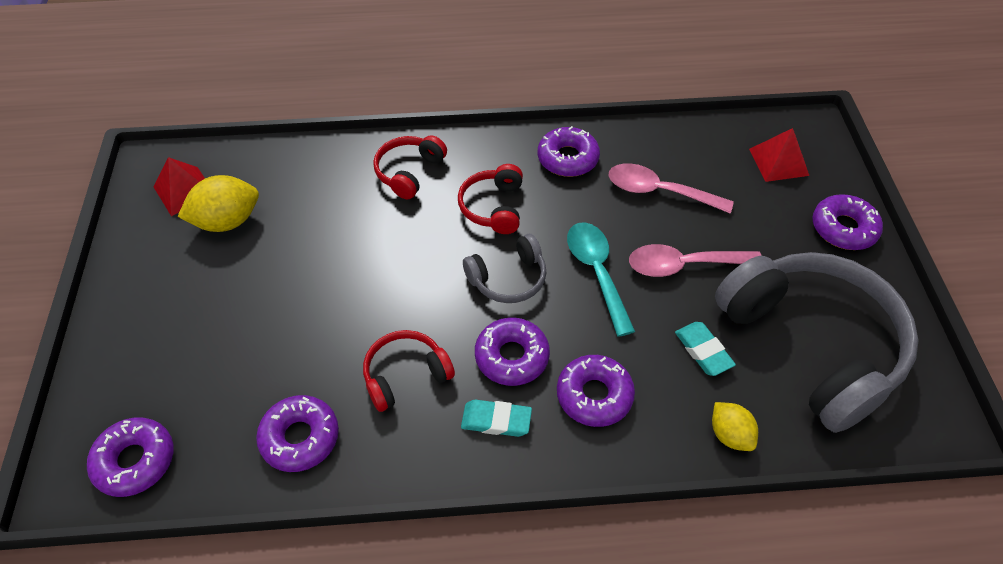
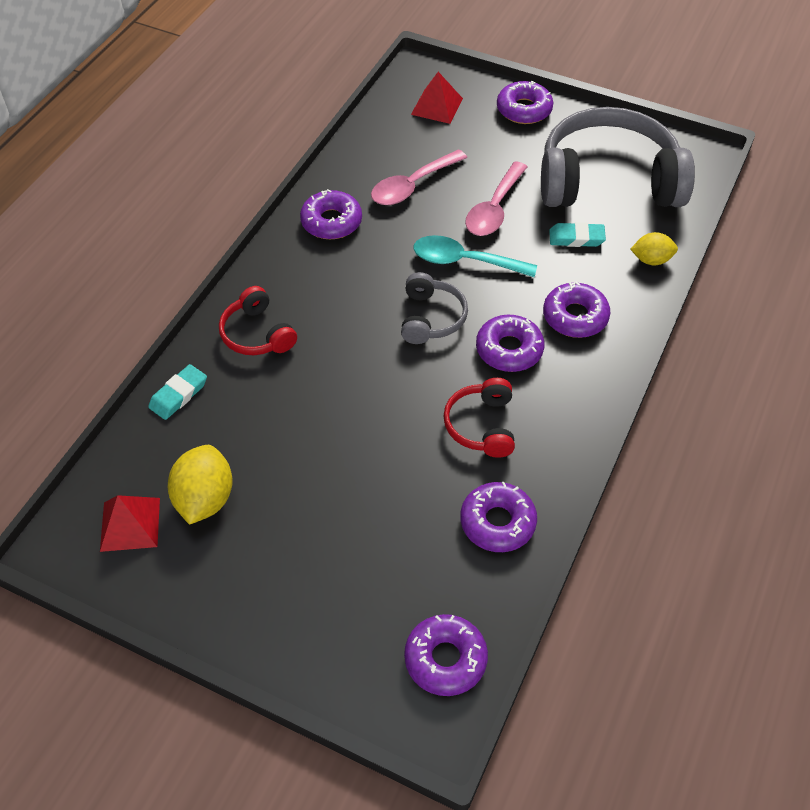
camera: 60 degrees left, 0 degrees up
red headphones [458,164,523,234] -> none
turquoise eraser [461,400,532,437] -> turquoise eraser moved to [148,364,207,420]

